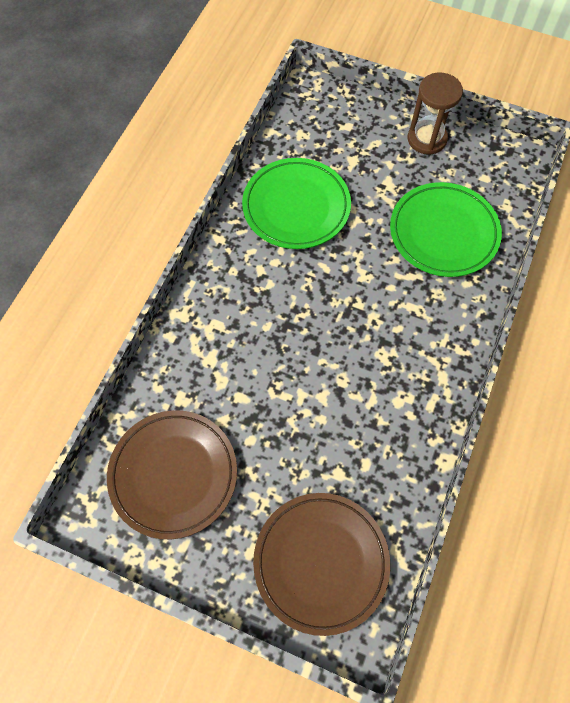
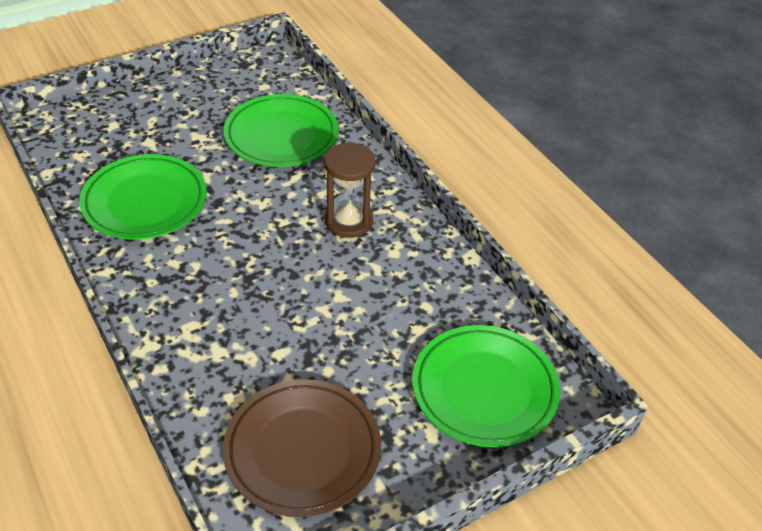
camera: 55 degrees left, 20 degrees down
brown plate [253,493,390,636] -> green plate [412,325,560,447]
brown hourglass [408,72,463,155] -> brown hourglass moved to [324,142,376,238]

